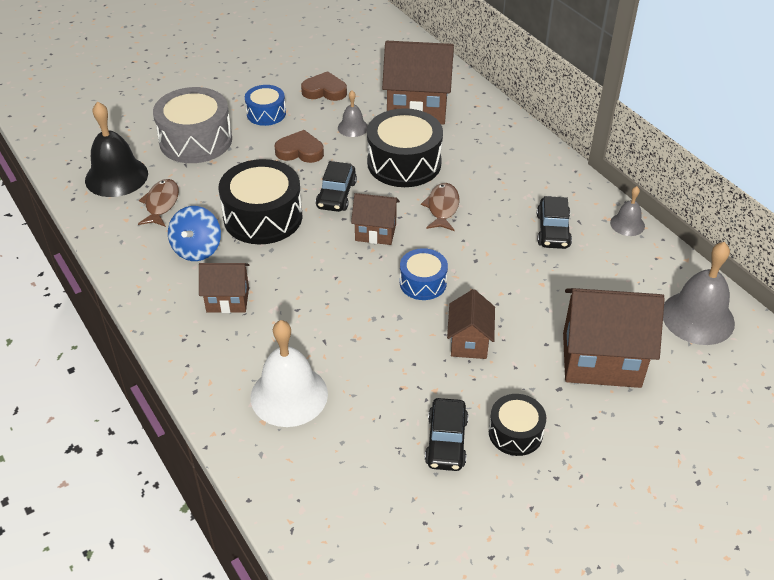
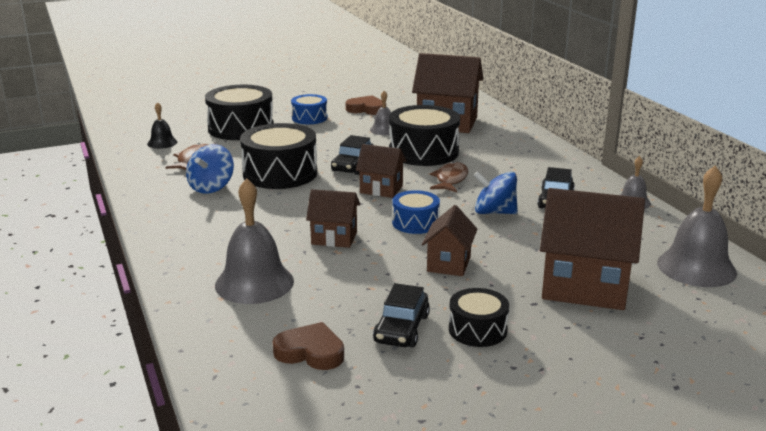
camera: 10 degrees right, 20 degrees down
black bell [85,101,148,197] -> black bell [147,102,177,149], size x0.52
grey drum [153,87,232,163] -> black drum [205,85,274,140]
brown house [199,263,249,313] -> brown house moved to [306,189,360,248]
white bell [251,320,328,427] -> grey bell [215,178,294,304]
brown heart [275,130,324,163] -> brown heart moved to [272,322,344,370]
none -> blue spinning top [473,171,518,214]

